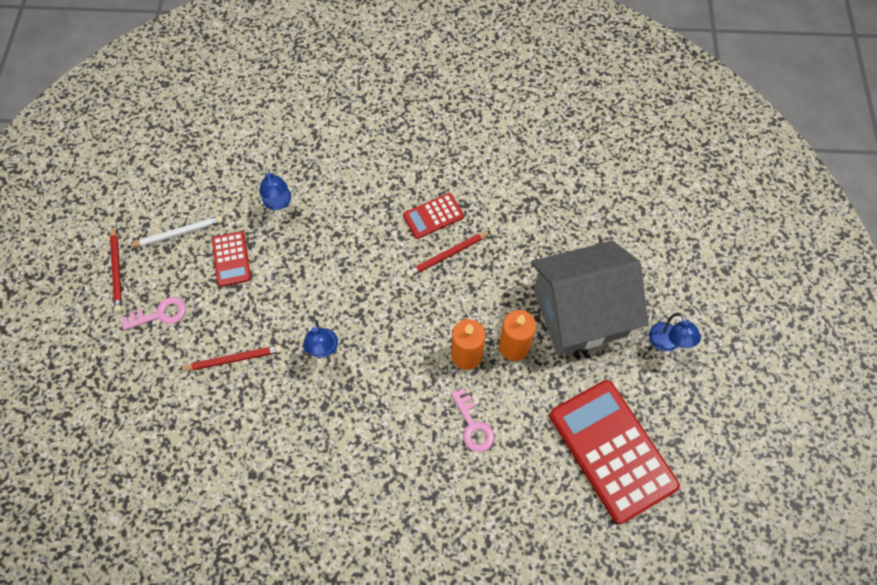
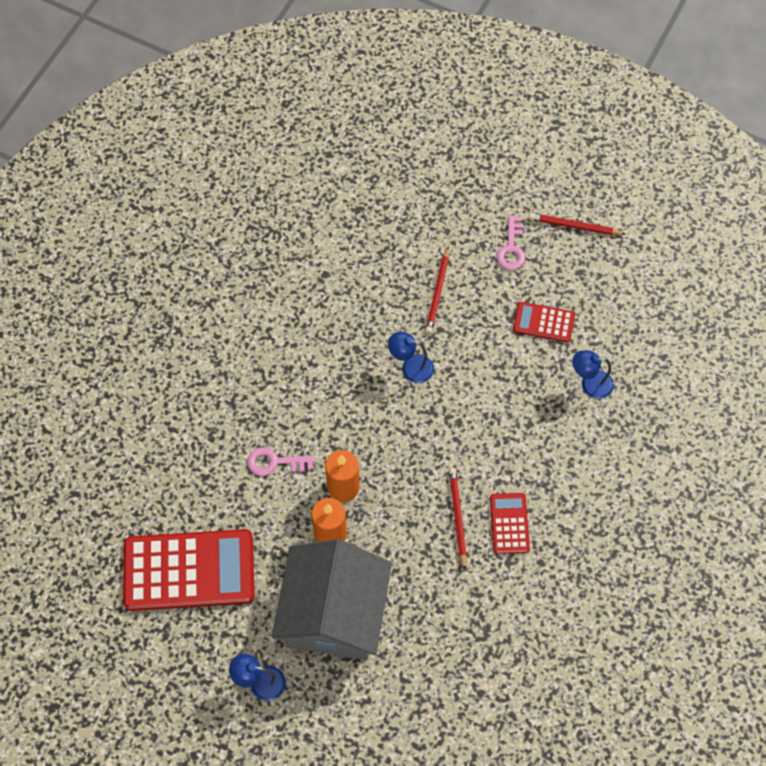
camera: 115 degrees right, 0 degrees up
white pencil [128,216,223,247] -> none

